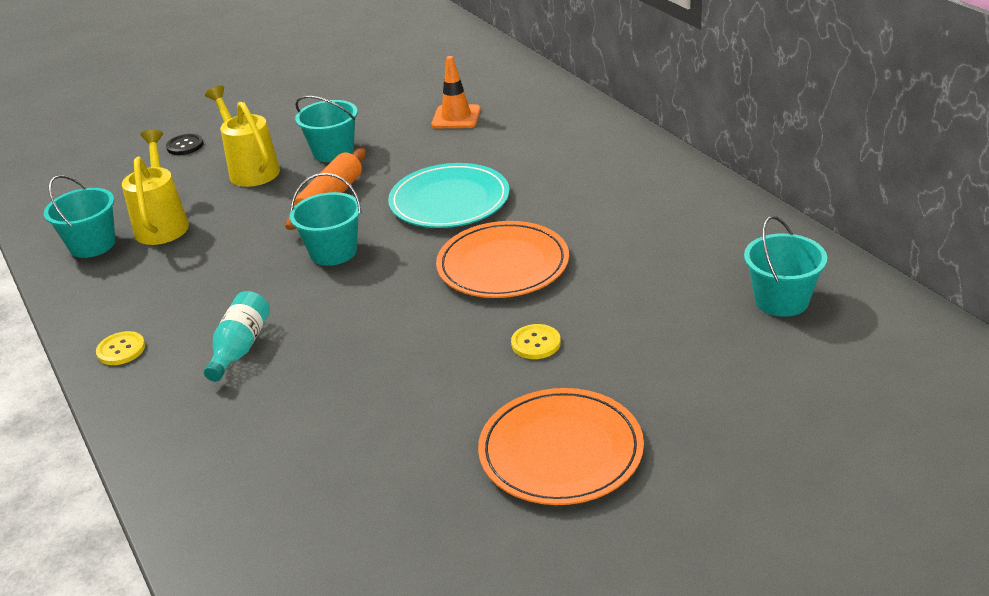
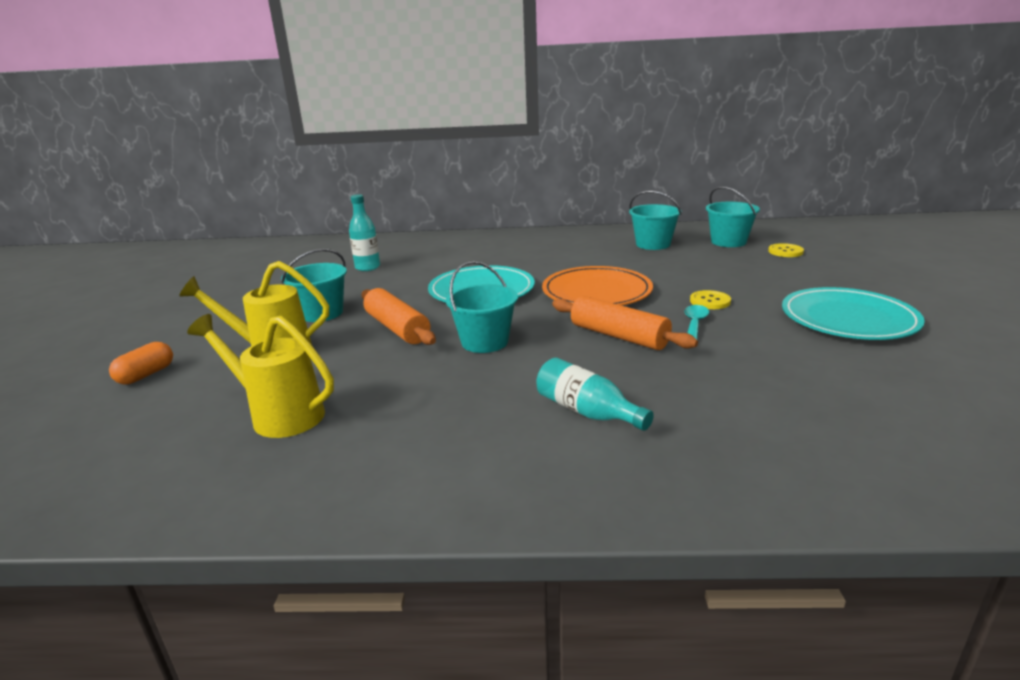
camera: 60 degrees left, 10 degrees down
turquoise bucket [44,175,116,258] -> turquoise bucket moved to [629,191,681,250]
yellow button [96,331,145,365] -> yellow button moved to [768,243,804,257]
black button [166,134,203,155] -> orange capsule [109,342,173,384]
orange traffic cone [431,56,481,128] -> turquoise bottle [349,194,380,271]
orange plate [478,388,644,505] -> turquoise plate [782,287,925,340]
none -> orange rolling pin [552,296,698,350]
none -> turquoise spoon [684,305,709,339]

